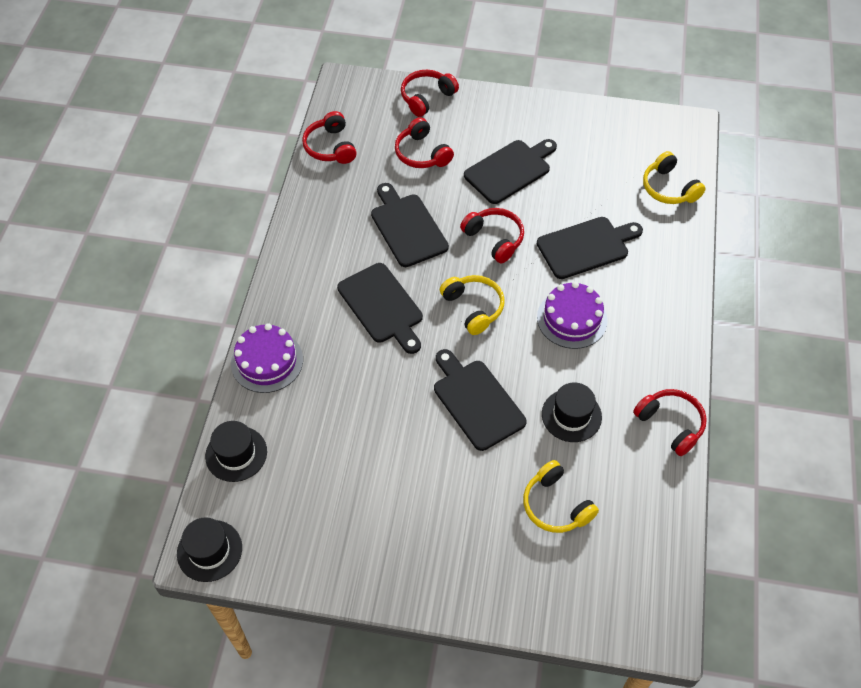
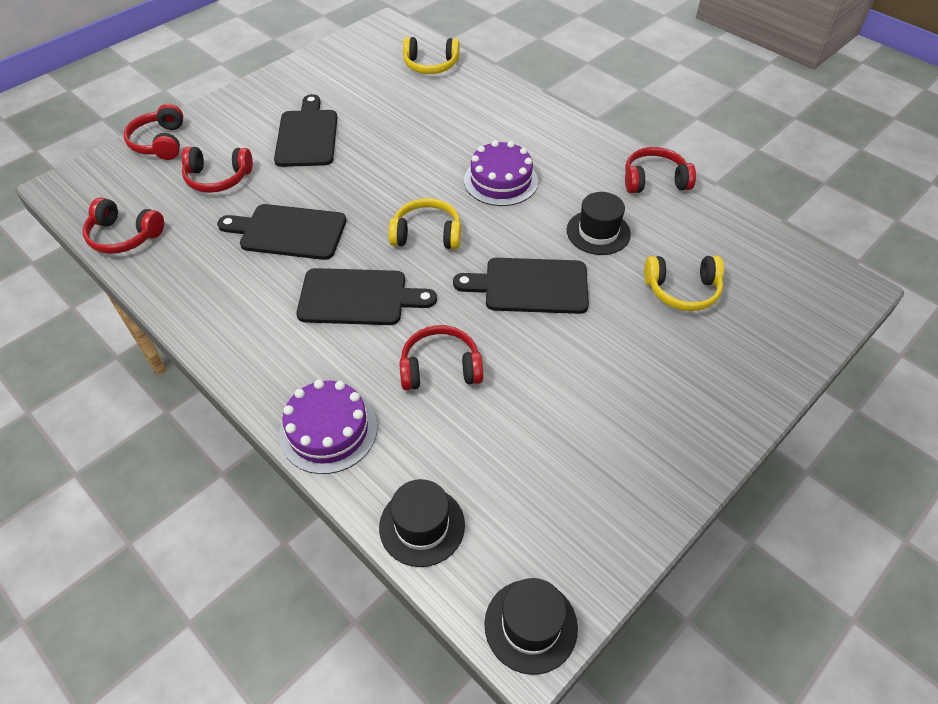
camera: 55 degrees left, 5 degrees down
red headphones [460,208,524,263] -> red headphones moved to [399,325,483,390]
black cutting board [537,217,643,279] -> none

